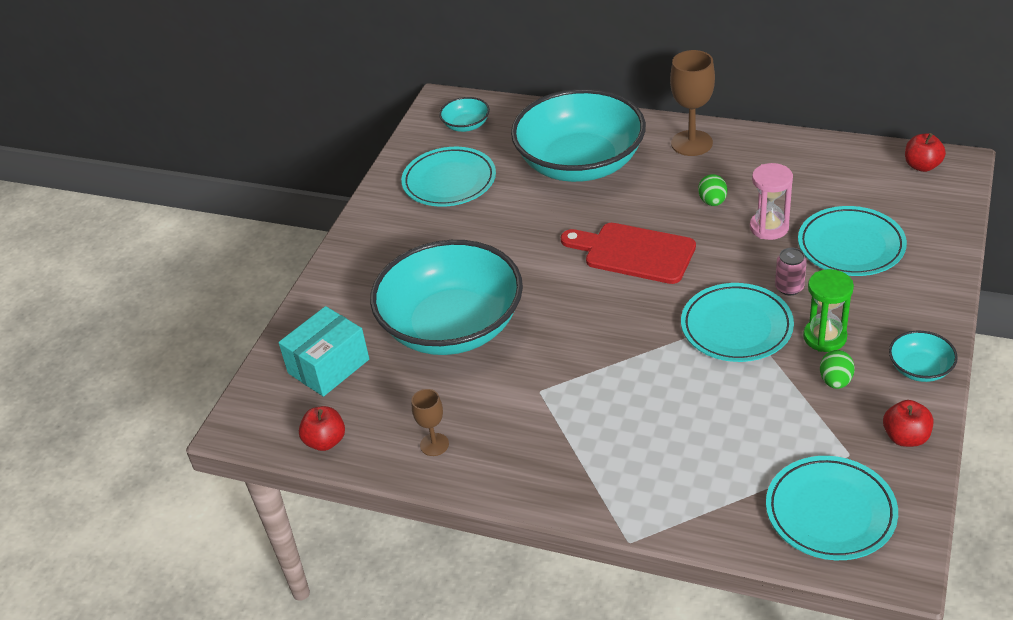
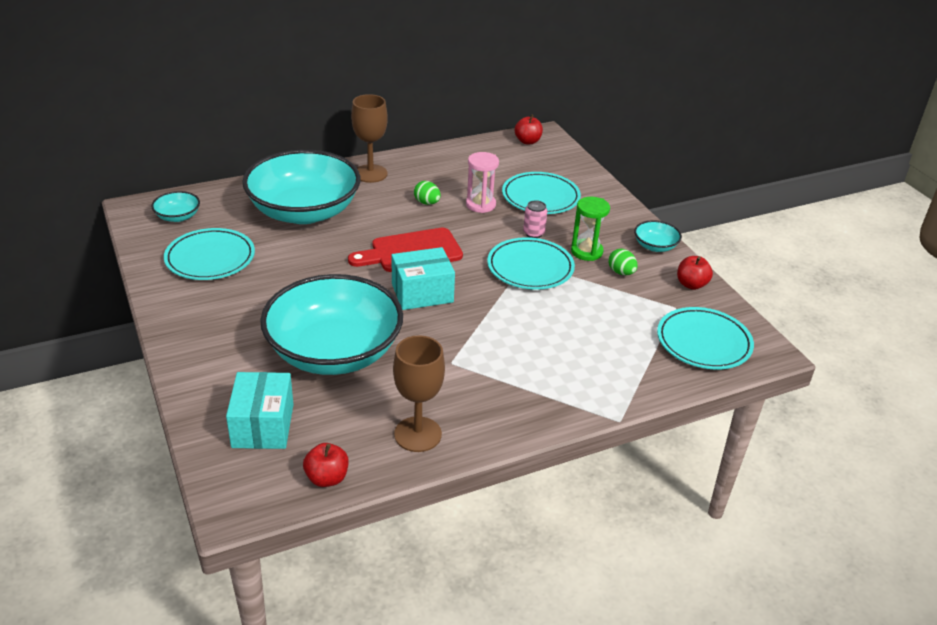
camera: 50 degrees left, 5 degrees down
brown goblet [411,389,449,456] -> brown goblet [393,335,445,452], size x1.77
none -> turquoise box [392,247,455,310]

